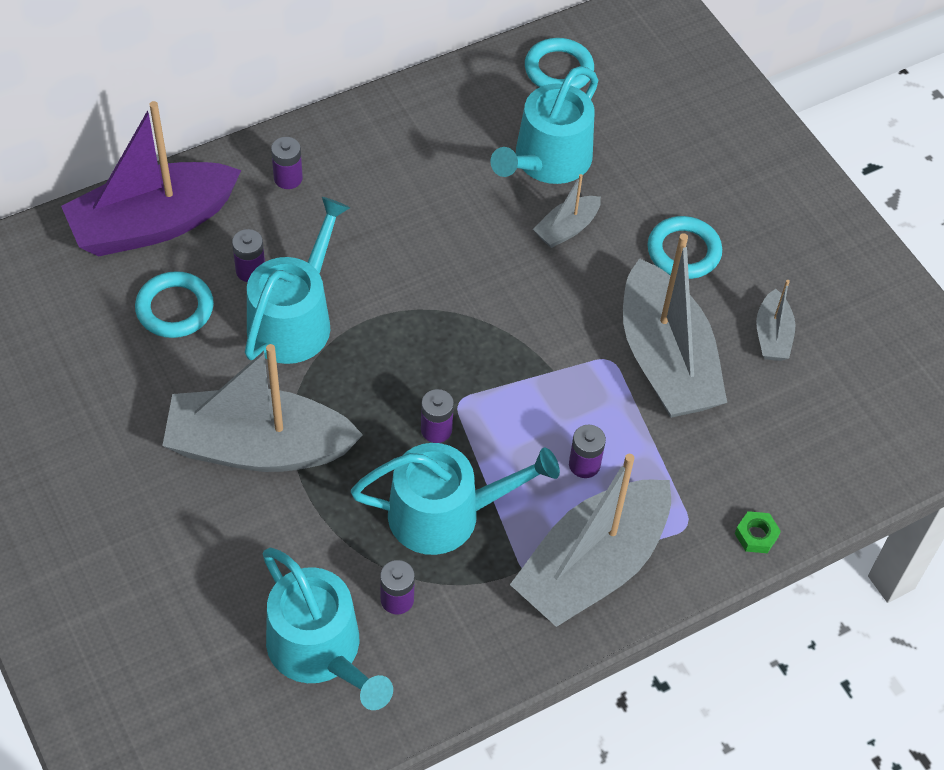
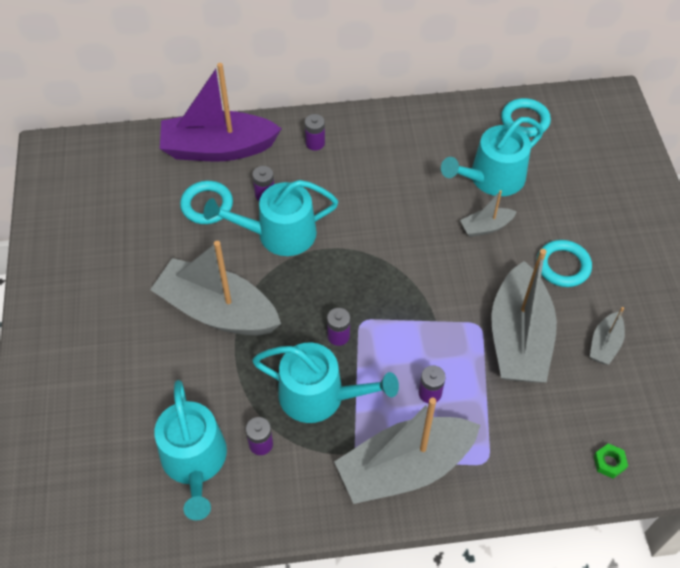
camera: 25 degrees right, 0 degrees up
turquoise watering can [245,197,350,364] -> turquoise watering can turned 150 degrees counterclockwise [204,180,338,256]
green nut [735,511,781,553] -> green nut moved to [594,443,628,479]

